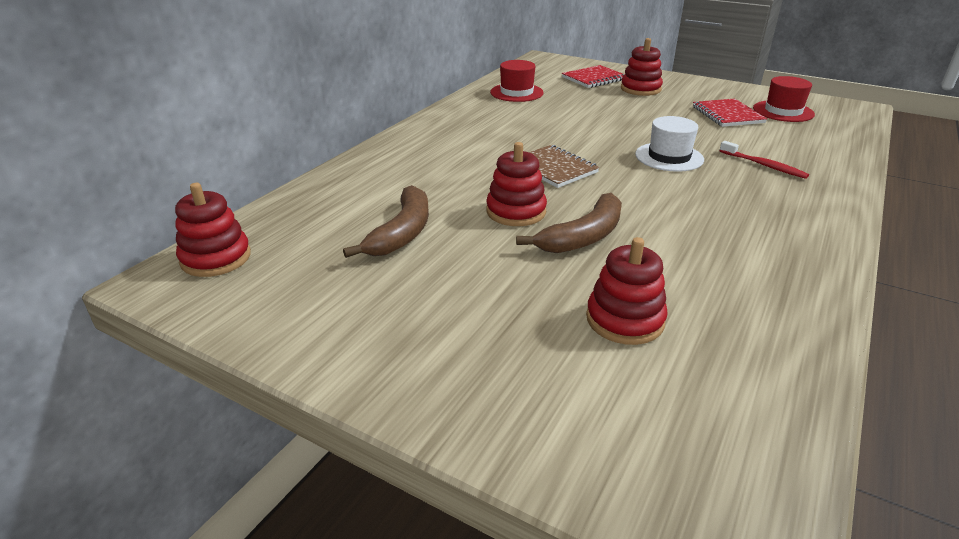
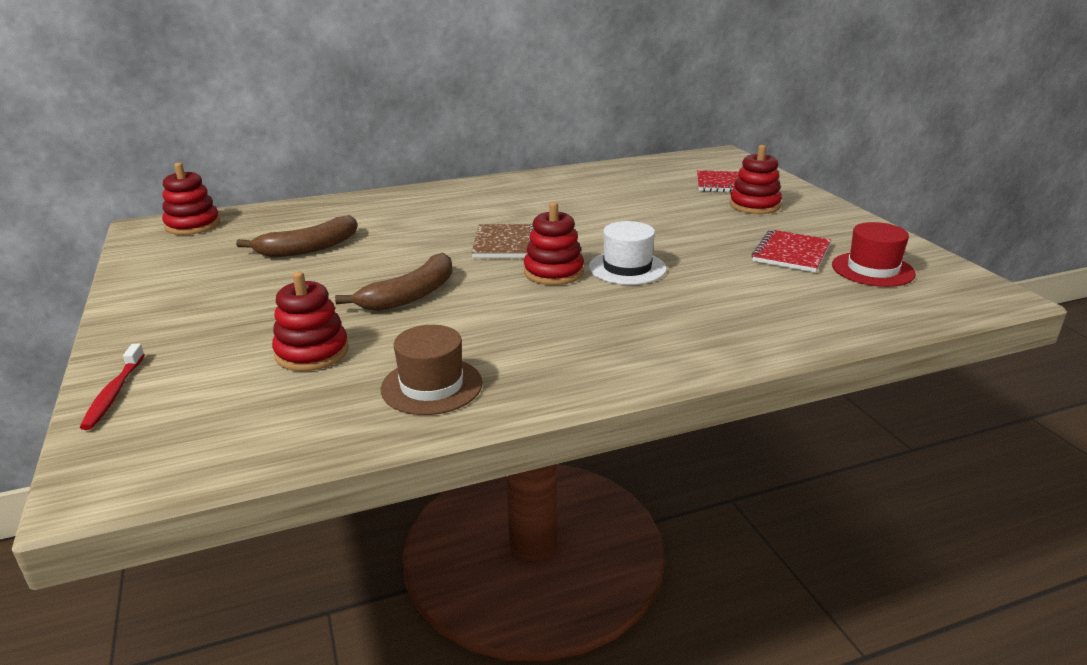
camera: 40 degrees right, 5 degrees down
red stacking toy [486,142,547,226] -> red stacking toy moved to [524,202,584,285]
red hat [490,60,544,102] -> none
brown banana [516,193,622,253] -> brown banana turned 45 degrees counterclockwise [335,253,453,311]
red toothbrush [720,141,809,179] -> red toothbrush moved to [80,343,145,430]
none -> brown hat [381,325,483,415]

